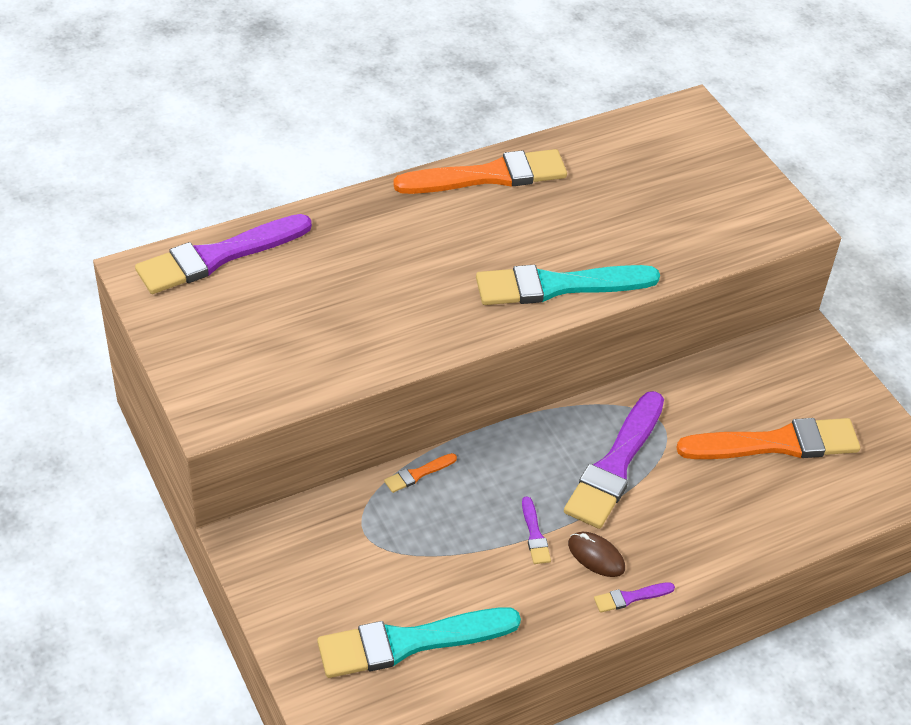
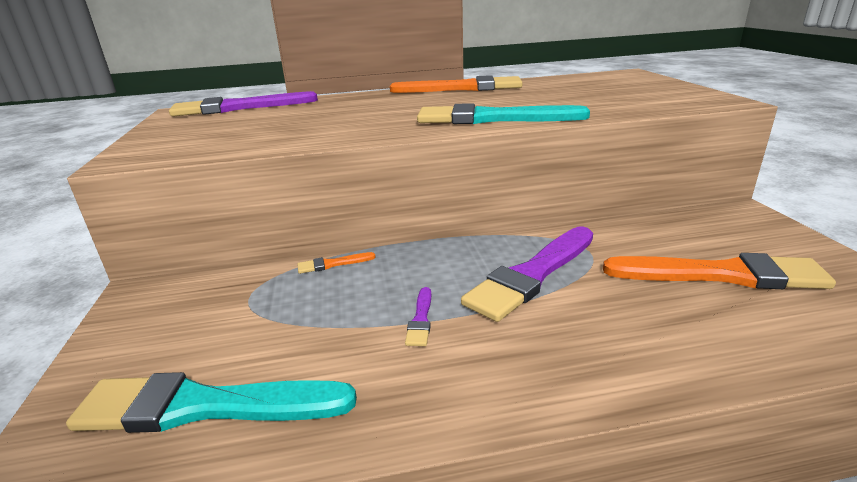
camera: 20 degrees right, 20 degrees down
brown mouse [568,532,625,577] -> none
purple brush [594,582,675,613] -> none

